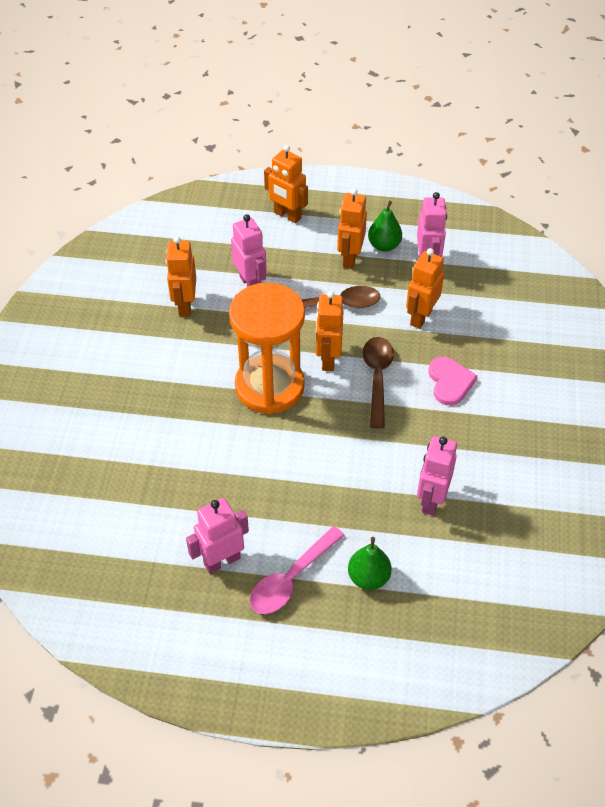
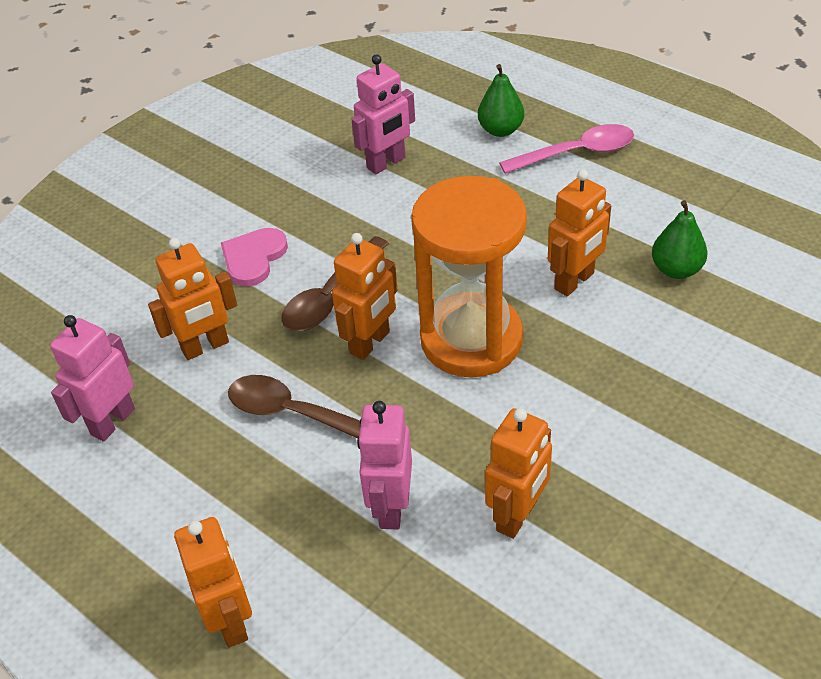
camera: 145 degrees left, 5 degrees down
pink robot [186,498,249,574] -> none
orange robot [337,188,367,269] -> orange robot moved to [548,169,611,296]
green pear [368,201,402,252] -> green pear moved to [652,200,707,279]

